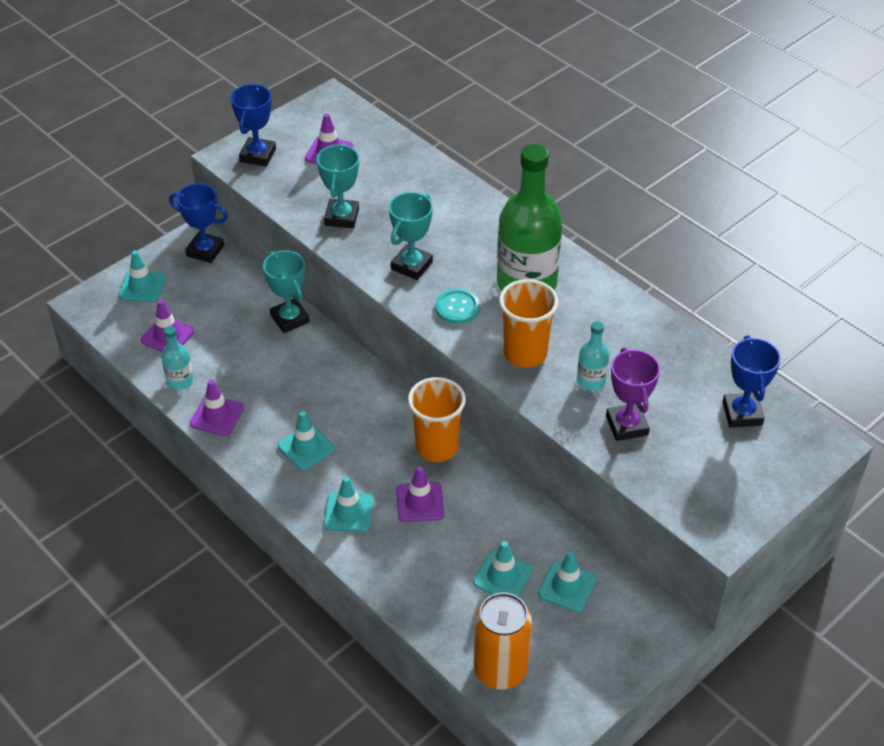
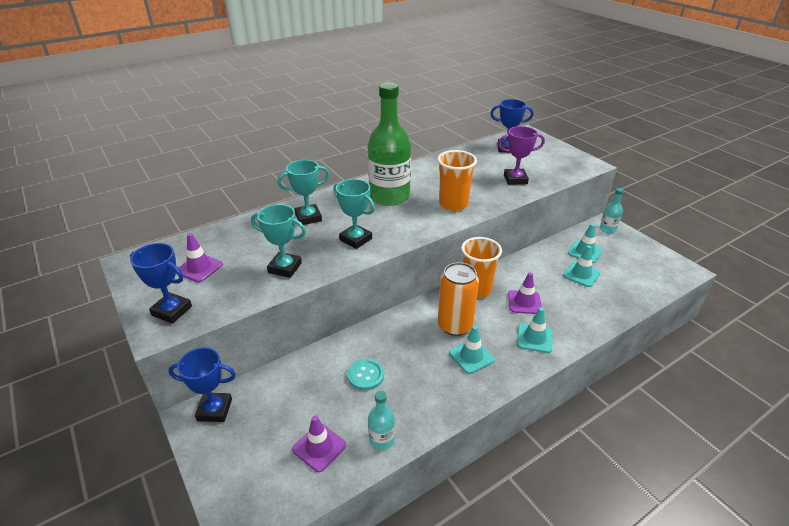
camera: 80 degrees left, 10 degrees down
turquoise traffic cone [119,250,165,302] -> none
blue trophy [169,183,228,263] -> blue trophy turned 60 degrees clockwise [168,347,236,422]
purple traffic cone [190,380,244,436] -> none
turquoise trophy [263,250,310,333] -> turquoise trophy moved to [278,160,330,225]
turquoise button [435,288,480,324] -> turquoise button moved to [347,359,384,390]
orange can [473,593,532,690] -> orange can moved to [438,262,479,336]
turquoise bottle [577,321,609,391] -> turquoise bottle moved to [600,188,624,234]

